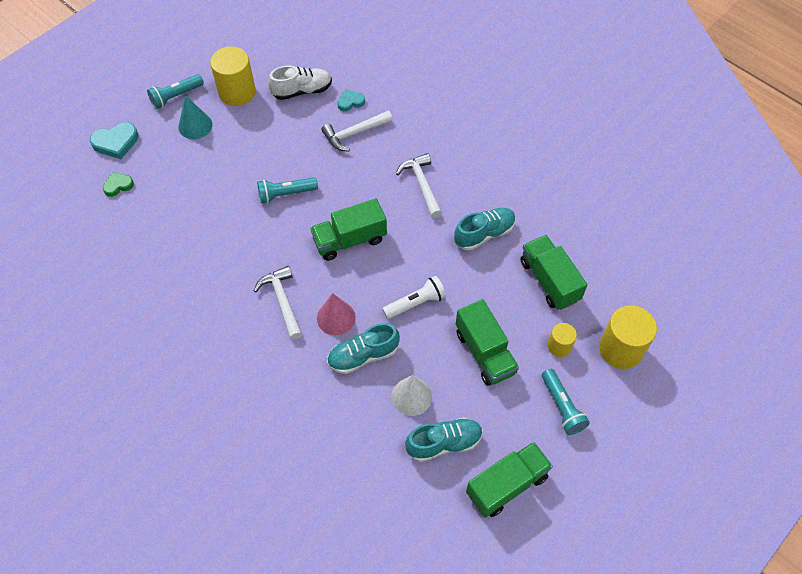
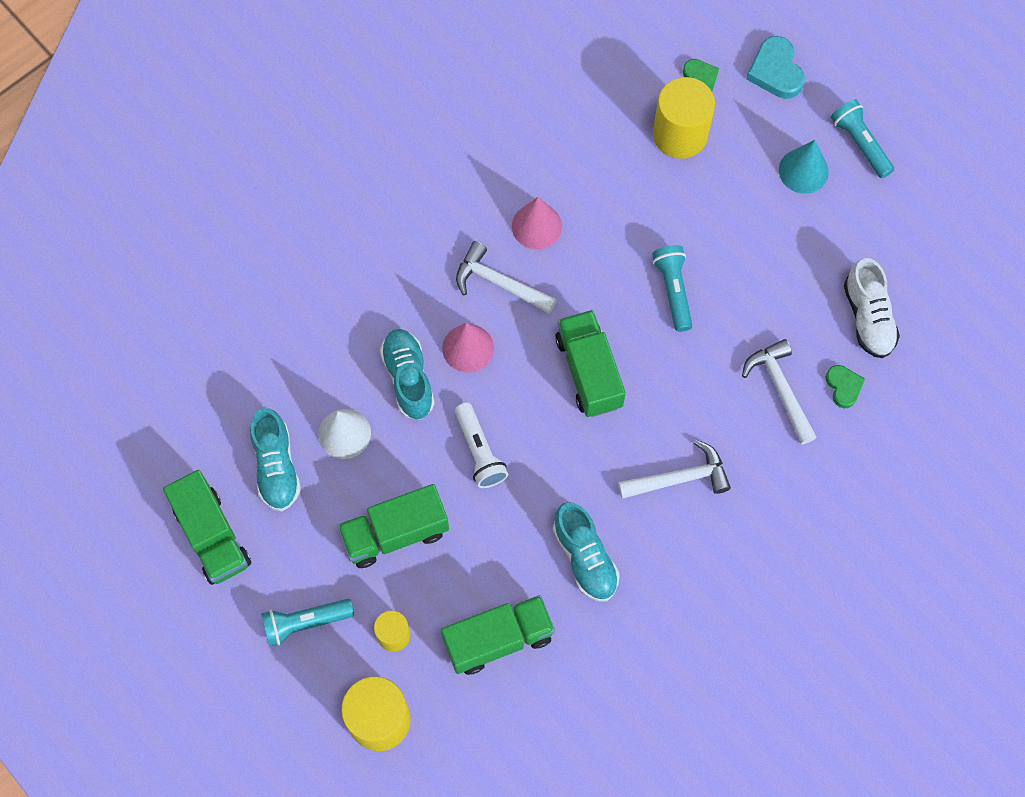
camera: 95 degrees right, 10 degrees up
yellow cylinder [210,46,256,106] -> yellow cylinder moved to [653,77,715,159]
white hammer [254,266,302,340] -> white hammer turned 135 degrees counterclockwise [456,241,557,314]
turquoise heart [337,89,365,112] -> green heart [826,365,865,408]
none -> pink cone [512,197,562,249]

